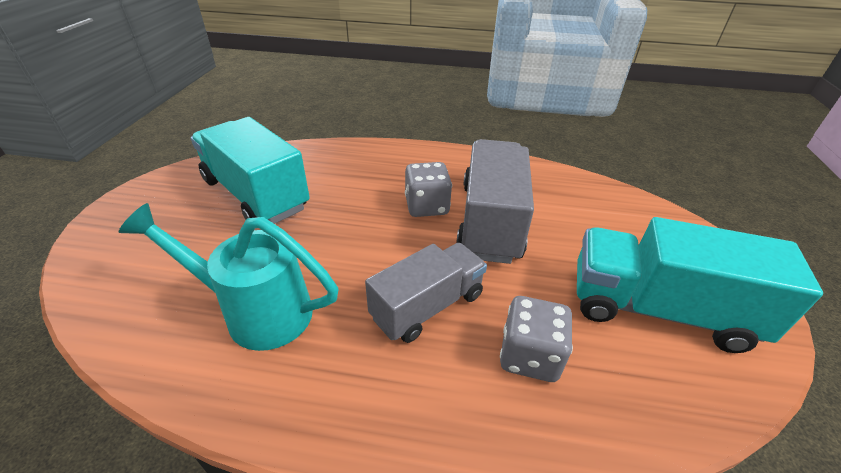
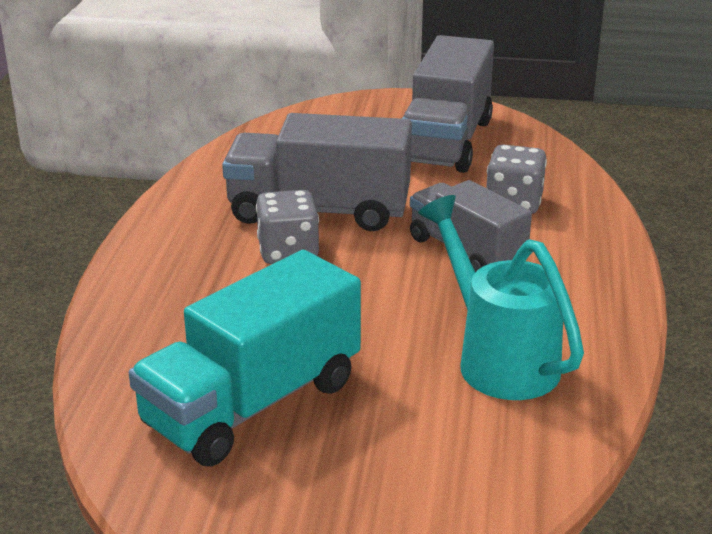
camera: 90 degrees left, 10 degrees down
turquoise watering can [119,203,339,351] -> turquoise watering can turned 135 degrees clockwise [418,195,584,400]
turquoise truck [577,217,823,353] -> grey truck [402,35,494,173]

